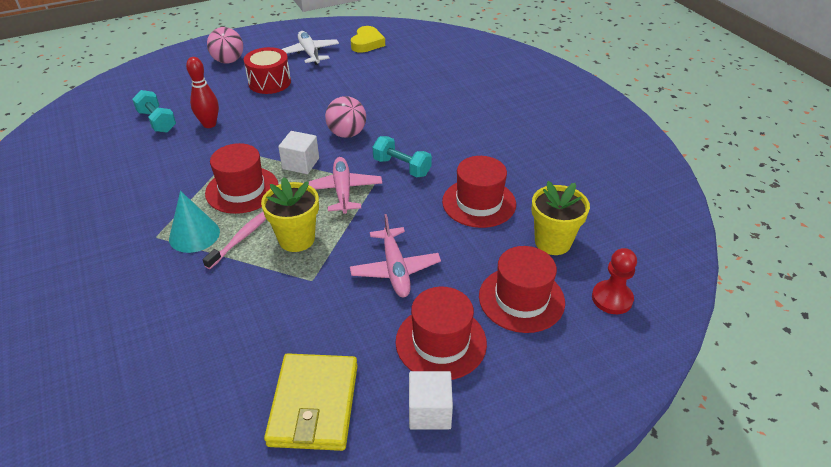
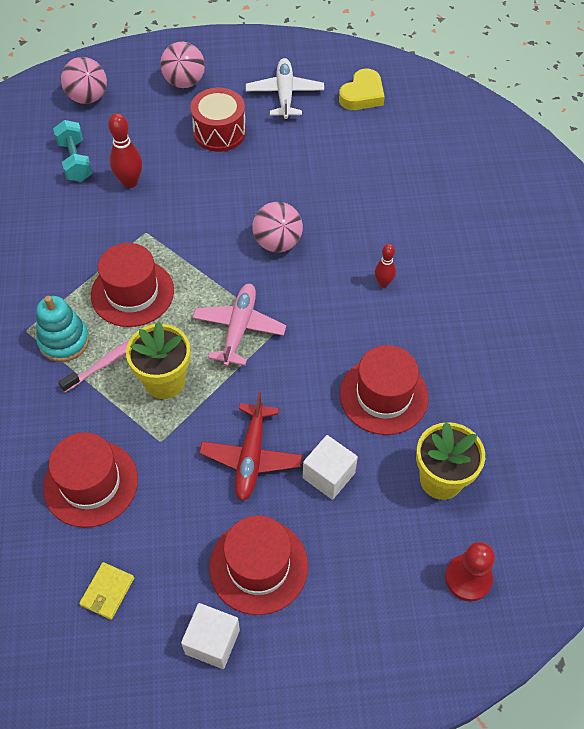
camera: 20 degrees right, 15 degrees up
turquoise cone [169,191,220,253] -> turquoise stacking toy [36,296,89,362]
yellow wallet [264,353,358,451] -> yellow wallet [79,562,134,620], size x0.47
white cube [278,131,319,174] -> white cube moved to [303,435,358,500]
pink plane [350,214,441,297] -> red plane [199,392,302,501]
turquoise dumbbell [372,136,432,177] -> none
red hat [479,246,565,333] -> red hat moved to [43,432,138,528]
none -> pink ball [61,57,107,104]
none -> red bowling pin [375,244,396,287]

